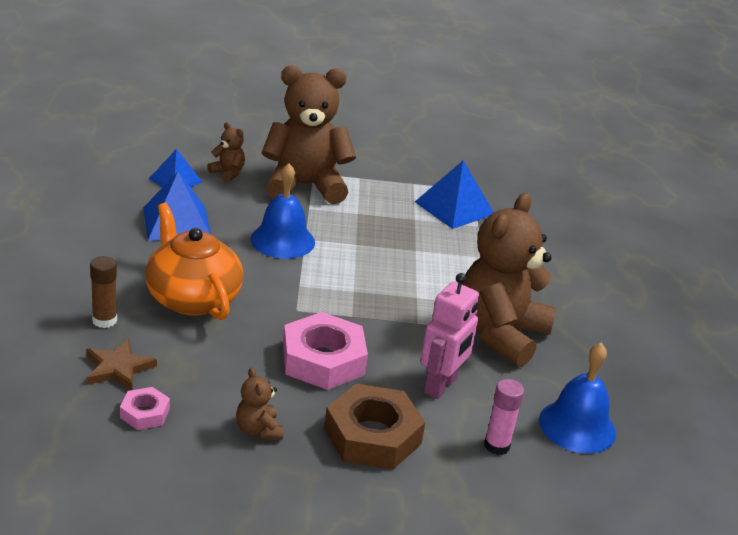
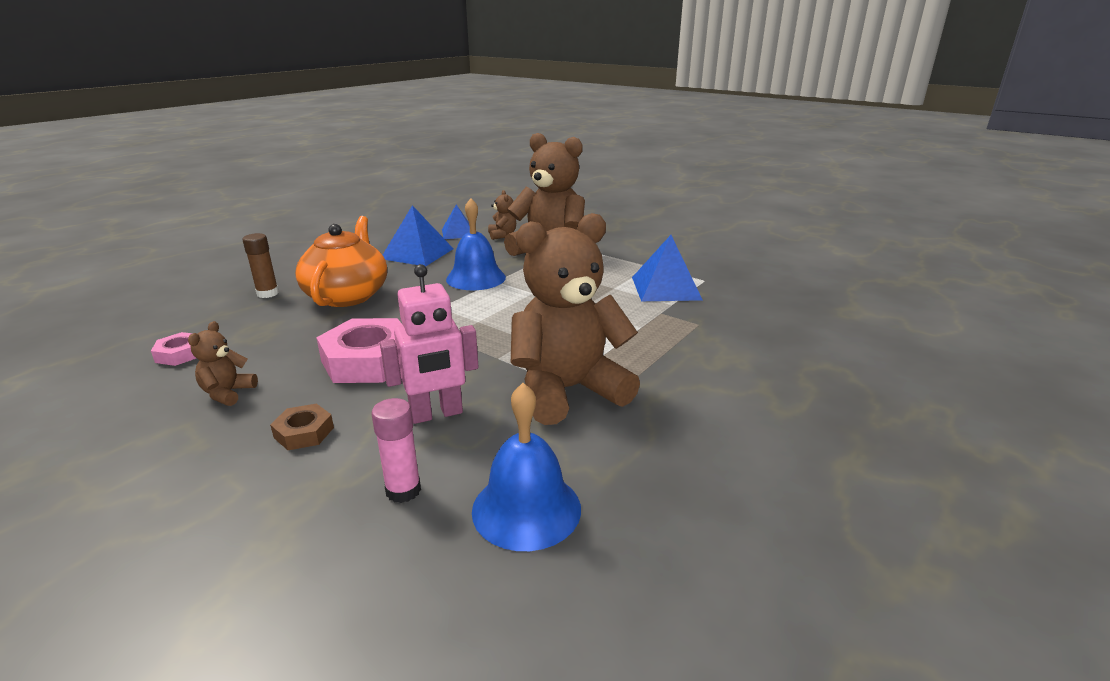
camera: 40 degrees right, 5 degrees down
brown star [86,339,157,390] -> none
brown nut [324,384,425,469] -> brown nut [270,404,334,450], size x0.50

